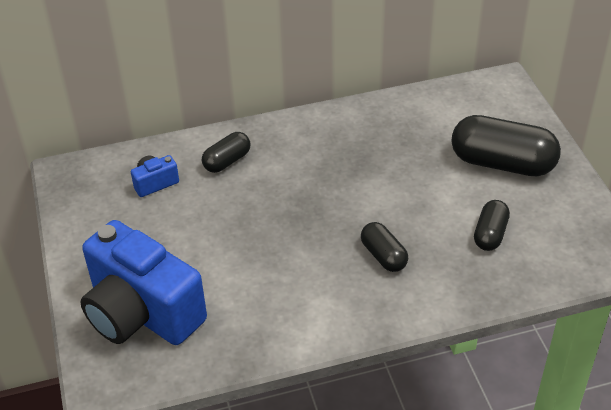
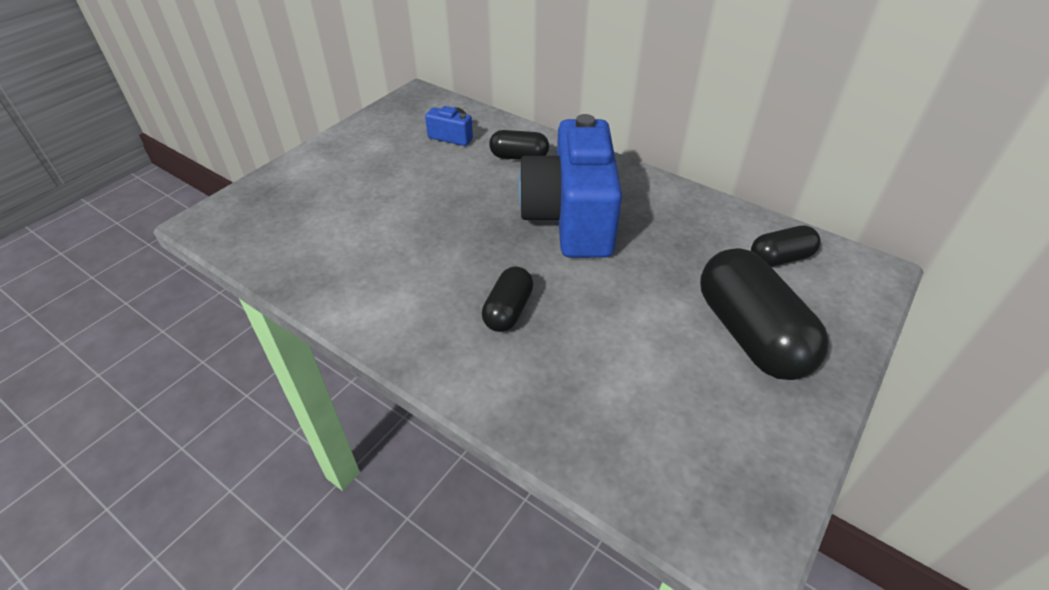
camera: 50 degrees right, 0 degrees up
blue camera [80,220,207,345] -> blue camera moved to [517,114,622,258]
black capsule [474,200,510,251] -> black capsule moved to [751,225,821,267]

